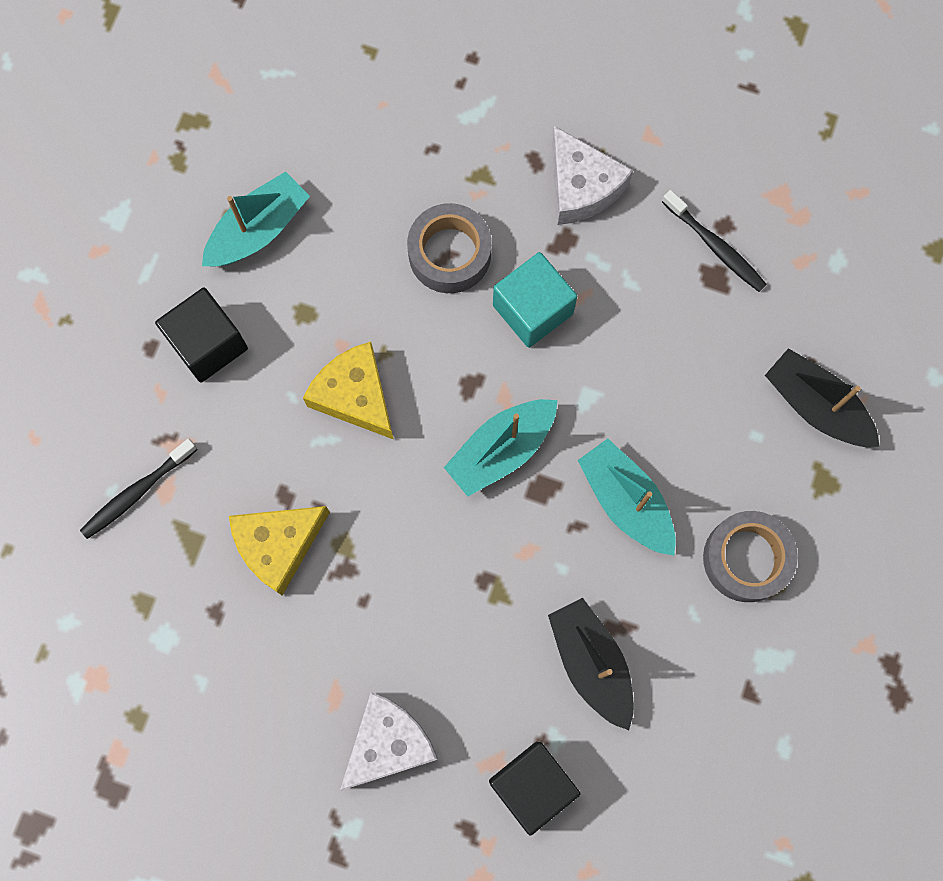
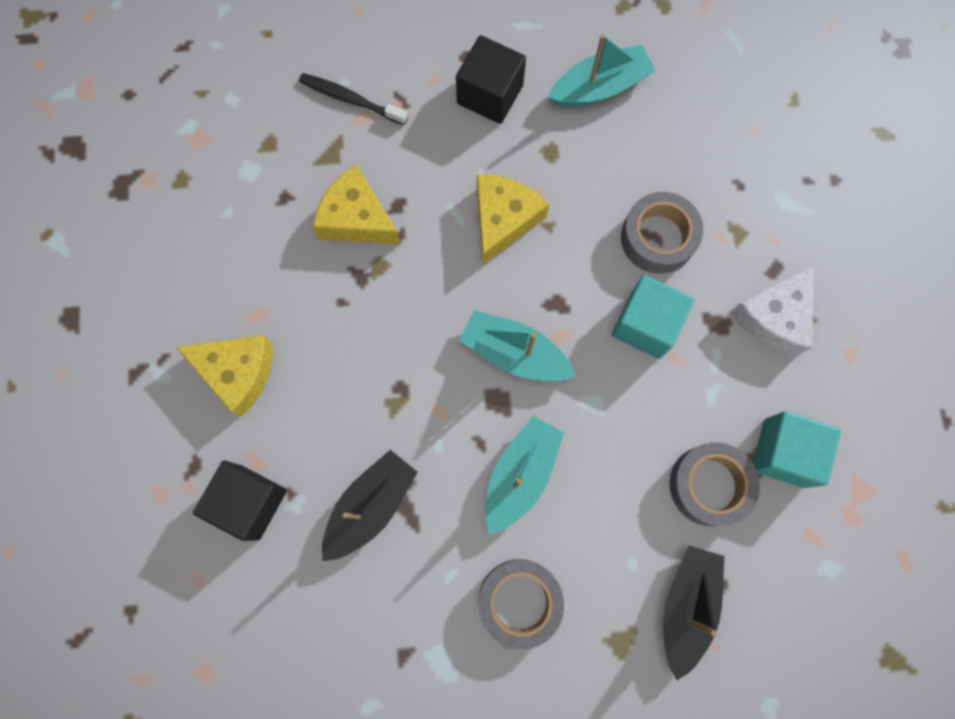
camera: 65 degrees right, 0 degrees up
turquoise boat [202,171,310,266] -> turquoise boat turned 45 degrees counterclockwise [548,34,656,107]
white cheese [340,692,438,791] -> yellow cheese [176,335,273,417]
black toothbrush [662,190,767,292] -> turquoise cube [753,411,841,488]
none -> grey tape [669,442,760,526]

